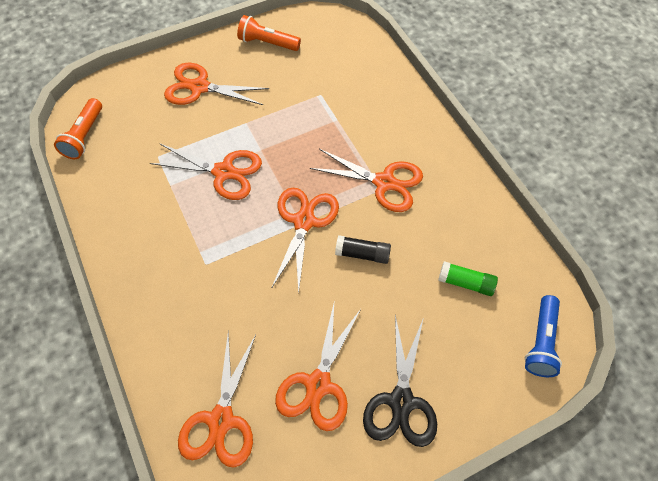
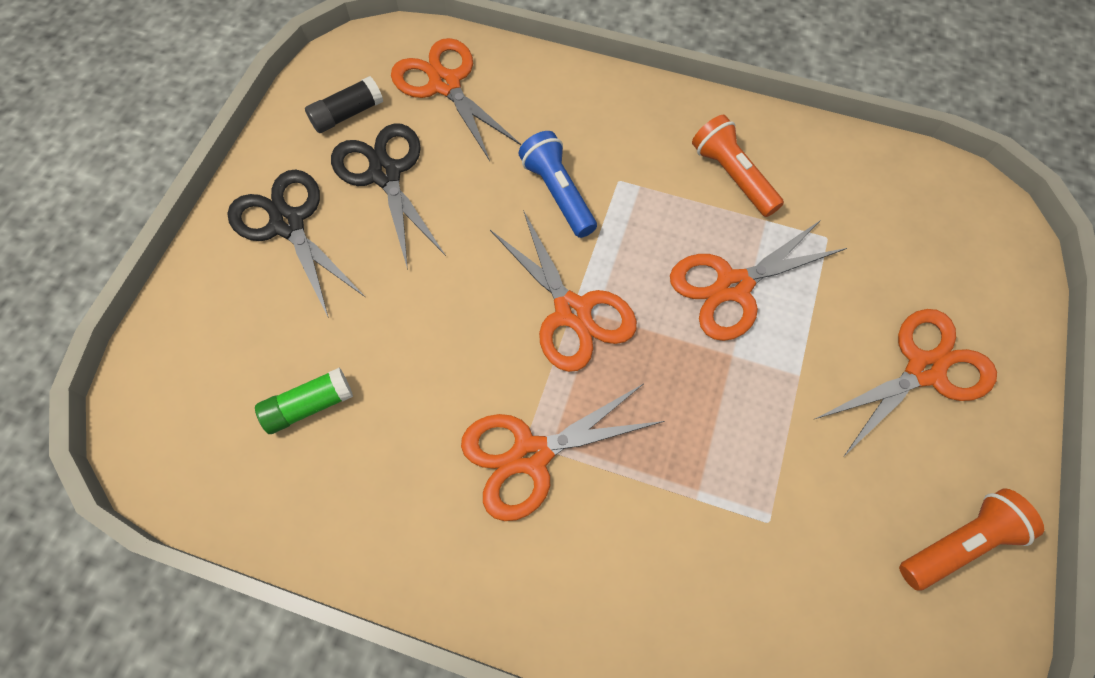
camera: 135 degrees right, 5 degrees up
orange flashlight [54,98,102,159] -> orange flashlight moved to [692,115,784,217]
orange scissors [275,304,361,431] -> black scissors [331,124,446,270]
black glue stick [335,235,391,264] -> black glue stick moved to [305,76,383,133]
blue flashlight [525,295,562,377] -> blue flashlight moved to [519,131,597,238]

